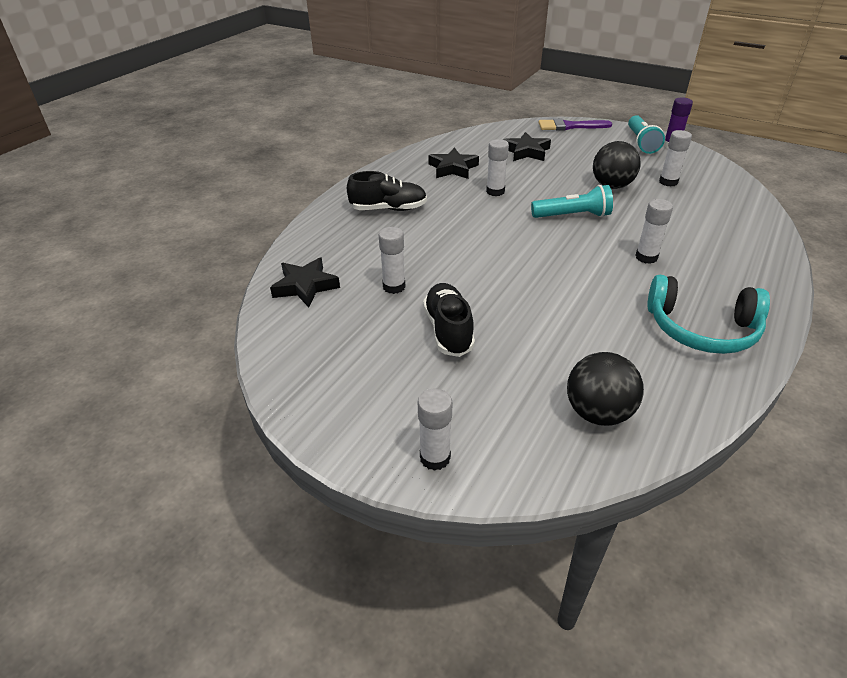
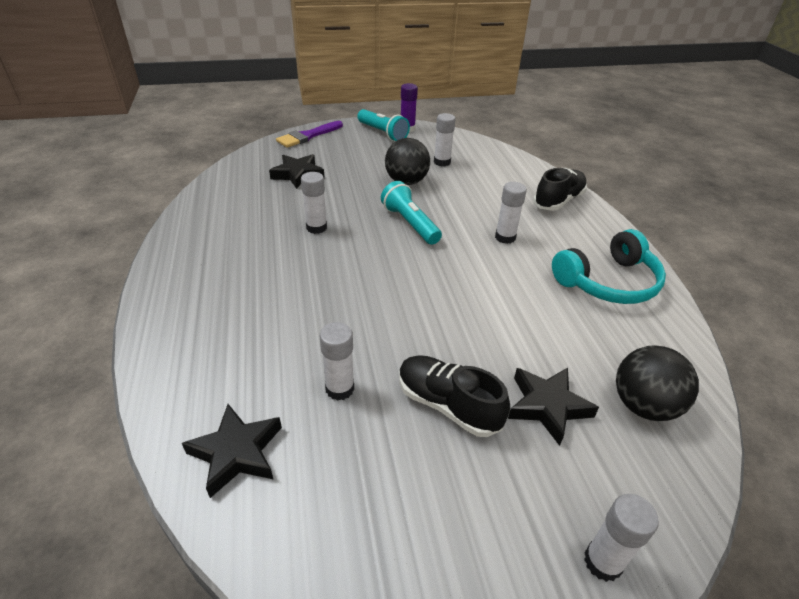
camera: 45 degrees left, 0 degrees up
black shoe [347,171,427,211] -> black shoe moved to [533,168,587,211]
black star [428,147,479,179] -> black star moved to [508,368,599,446]
turquoise flashlight [531,185,613,218] -> turquoise flashlight turned 75 degrees counterclockwise [381,181,442,245]

